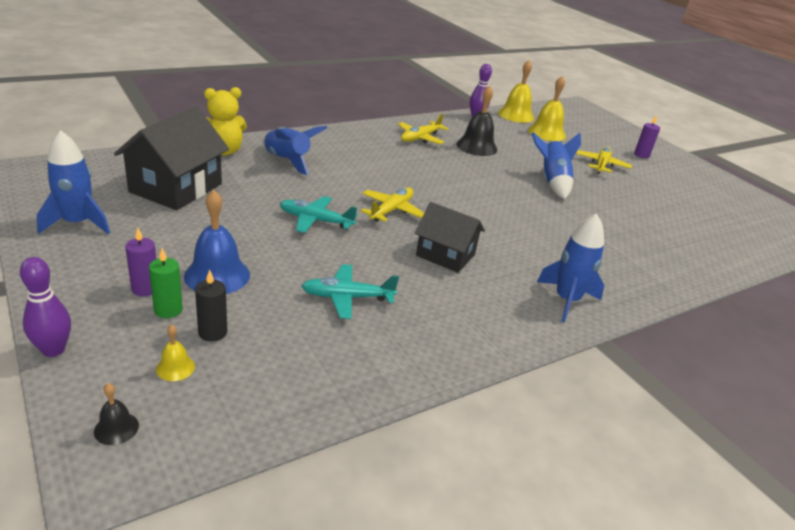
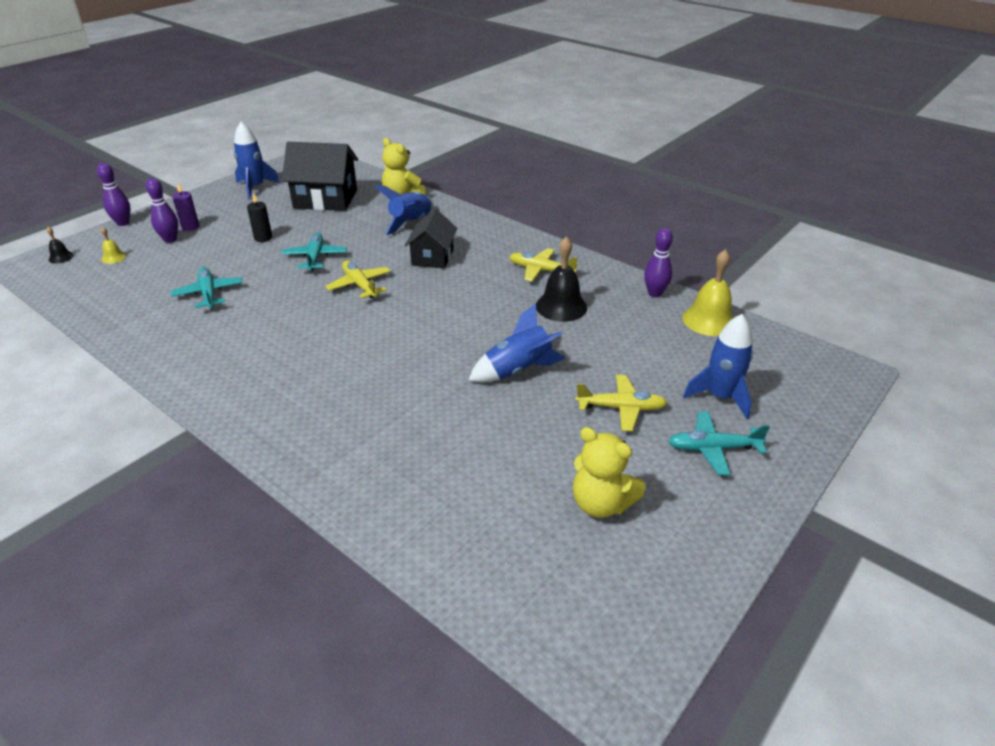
camera: 75 degrees right, 5 degrees up
green candle [149,248,183,318] -> purple bowling pin [146,178,178,243]
blue bell [184,189,250,294] -> none
black candle [195,269,227,342] -> black candle moved to [247,193,272,242]
yellow plane [361,187,424,222] -> yellow plane turned 135 degrees counterclockwise [325,260,391,299]
black house [415,202,485,273] -> black house moved to [405,209,457,269]
yellow bell [528,76,566,141] -> none
blue rocket [537,213,605,323] -> blue rocket moved to [683,314,753,419]
purple candle [634,115,660,158] -> turquoise plane [668,412,770,475]
none -> yellow teddy bear [573,427,646,518]

